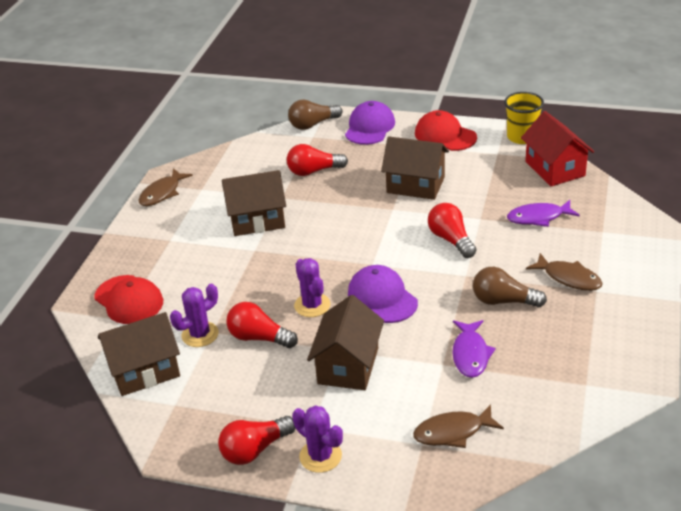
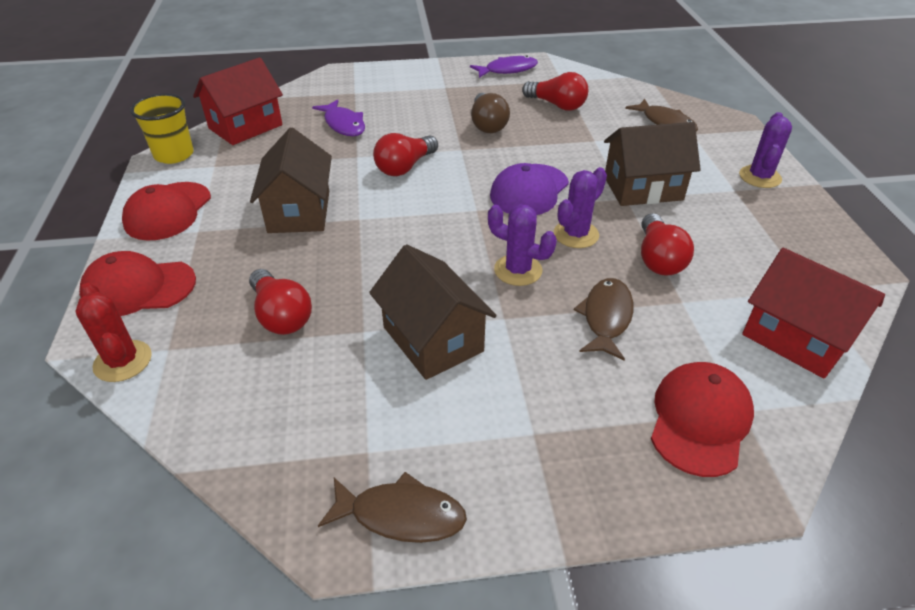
camera: 115 degrees left, 5 degrees up
brown house [98,312,180,396] -> red house [742,248,885,379]
purple cactus [170,284,219,347] -> purple cactus moved to [488,205,557,286]
red light bulb [218,416,295,465] -> red light bulb moved to [522,72,588,111]
brown light bulb [288,99,343,130] -> red cactus [75,283,152,382]
purple cap [345,101,395,145] -> red cap [79,251,196,316]
purple fish [452,320,496,378] -> purple fish moved to [470,55,538,78]
brown fish [526,253,603,291] -> brown fish moved to [574,278,634,360]

